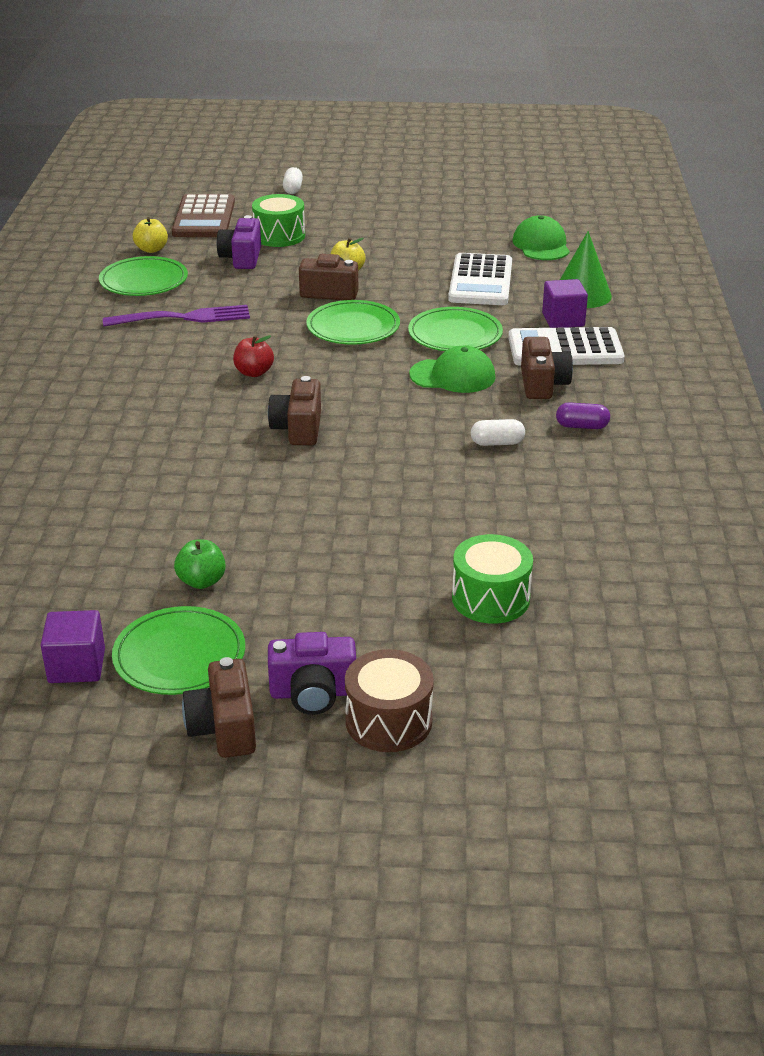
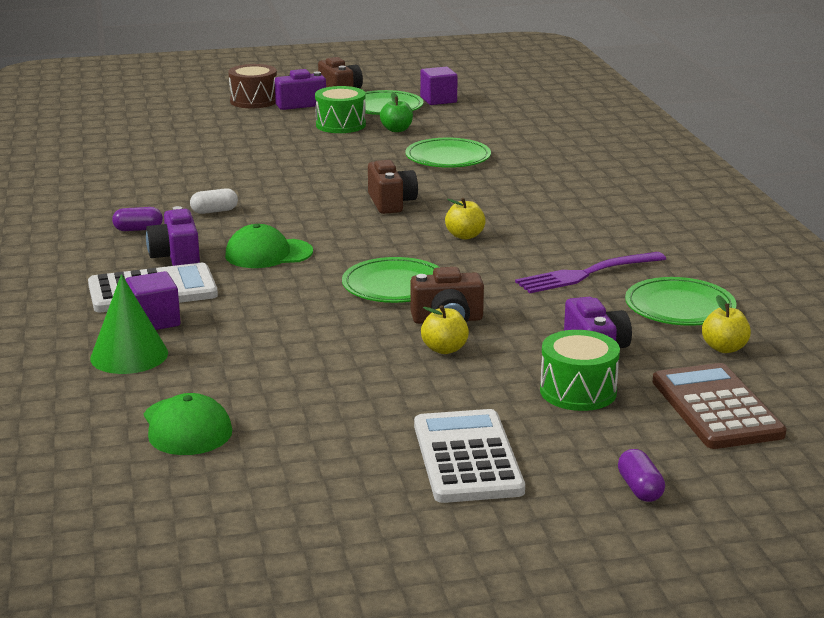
camera: 165 degrees right, 10 degrees down
red apple [233,335,274,377] -> yellow apple [445,198,486,240]
white capsule [283,167,303,194] -> purple capsule [618,449,665,502]
green plate [408,307,503,351] -> green plate moved to [405,138,491,168]
white calculator [448,253,512,305] -> white calculator moved to [414,409,525,503]
green drum [452,534,533,624] -> green drum moved to [315,86,366,133]
brown camera [521,337,573,399] -> purple camera [146,206,200,266]

